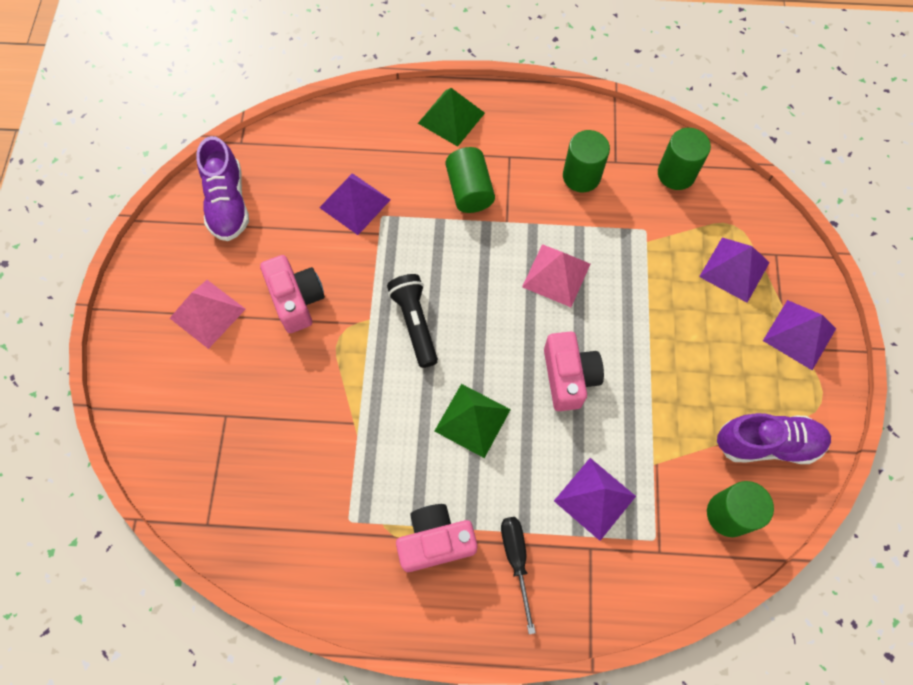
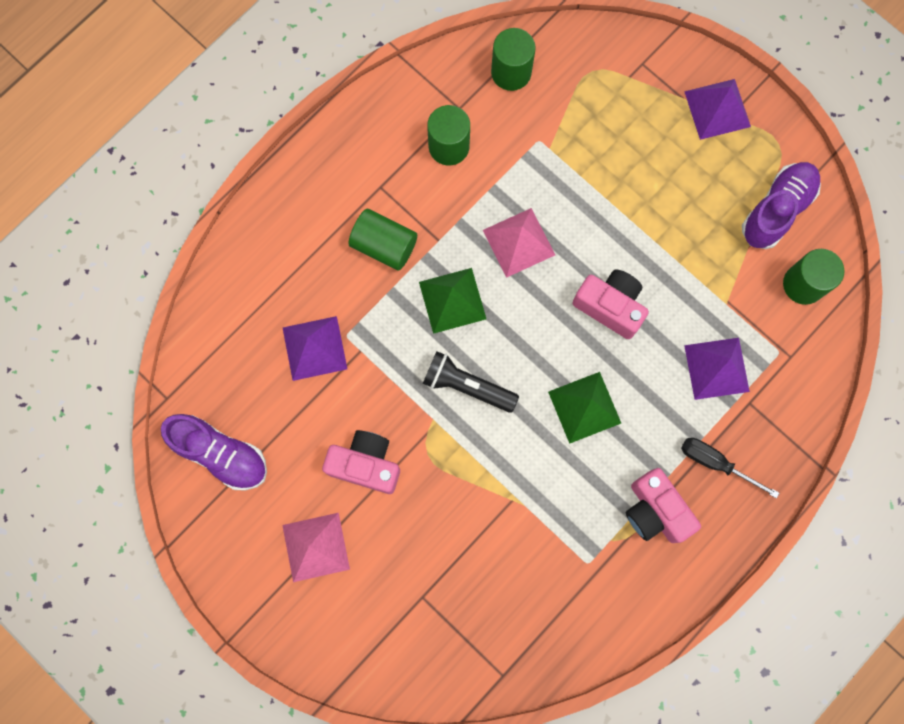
camera: 50 degrees left, 10 degrees up
pink camera [396,504,478,572] -> pink camera turned 60 degrees counterclockwise [626,468,701,543]
green pyramid [418,88,485,147] -> green pyramid moved to [419,268,486,334]
purple pyramid [699,237,770,303] -> none

